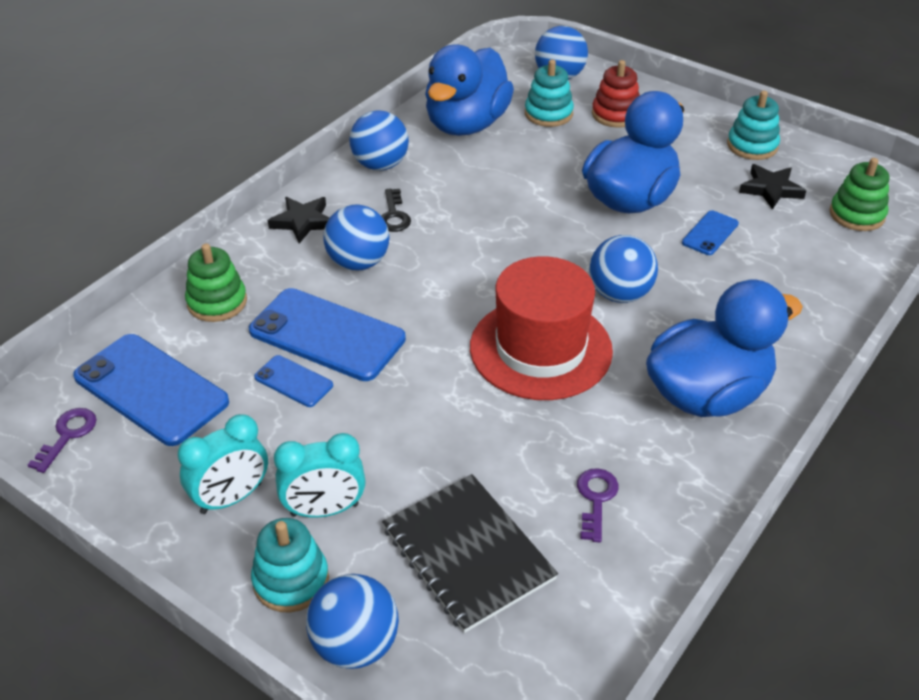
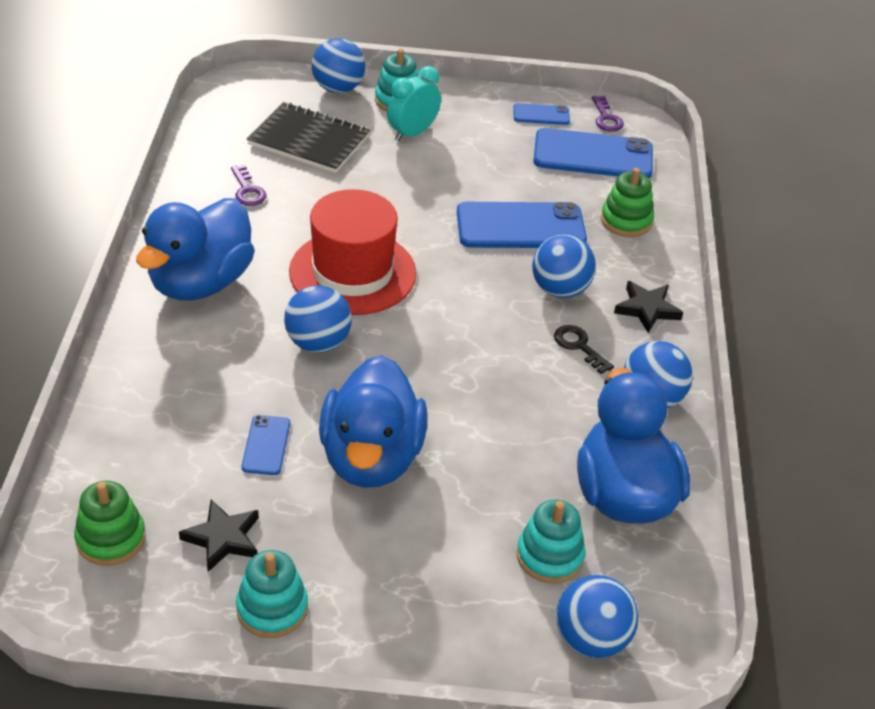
camera: 145 degrees right, 0 degrees up
turquoise clock [178,414,268,514] -> none
blue phone [254,355,333,407] -> blue phone moved to [513,103,570,125]
red stacking toy [592,60,640,128] -> none

